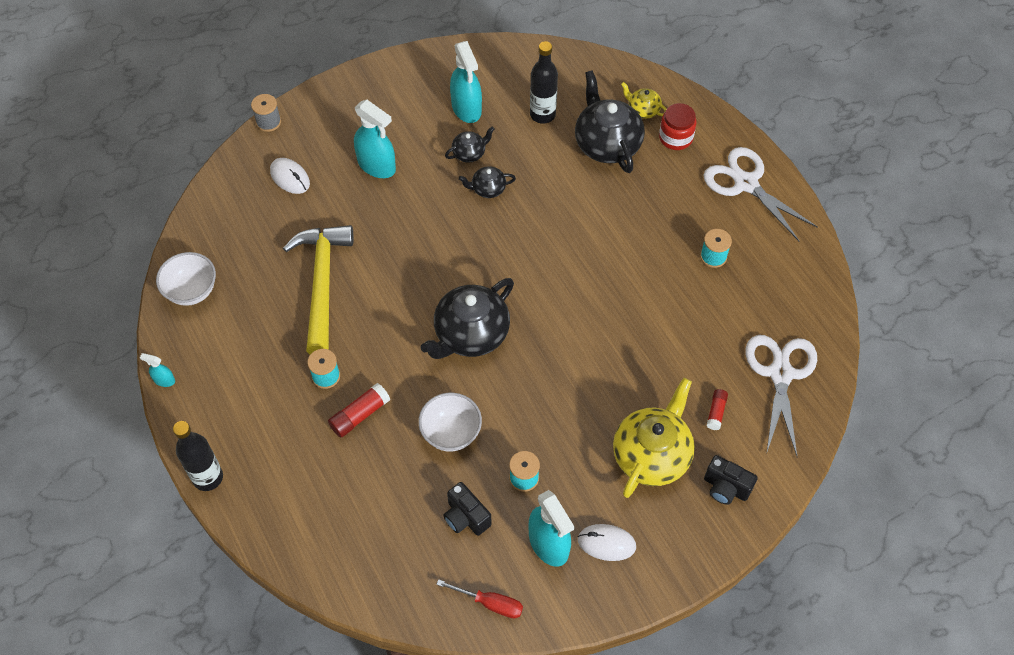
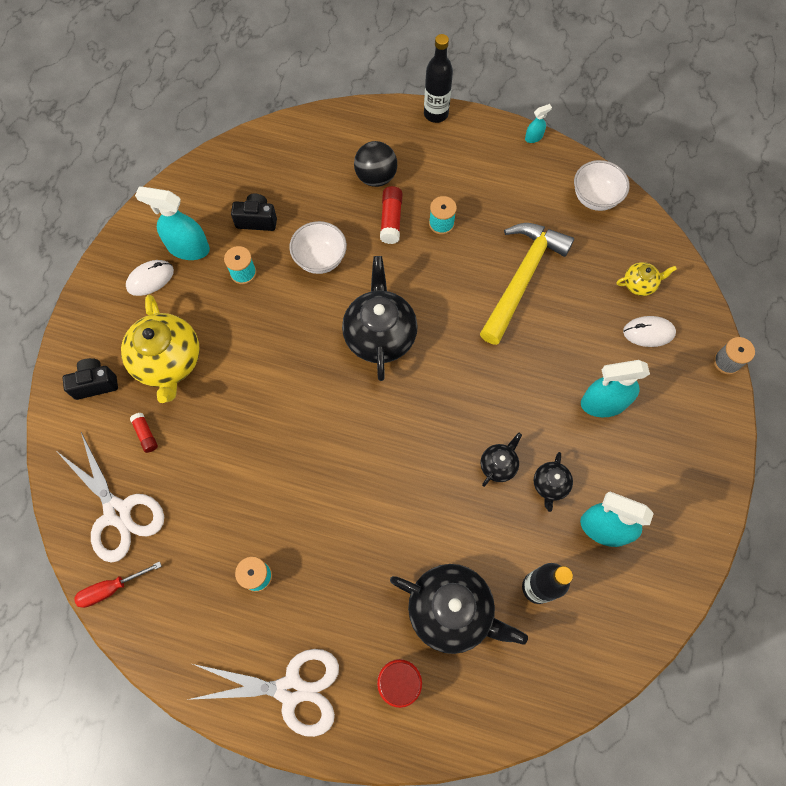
camera: 135 degrees right, 10 degrees up
yellow hammer [283,225,354,355] -> yellow hammer turned 105 degrees counterclockwise [480,223,574,345]
red screwdriver [436,579,523,618] -> red screwdriver moved to [74,561,162,608]
yellow teapot [621,82,666,119] -> yellow teapot moved to [616,262,677,296]
none -> black ball [354,141,397,187]

